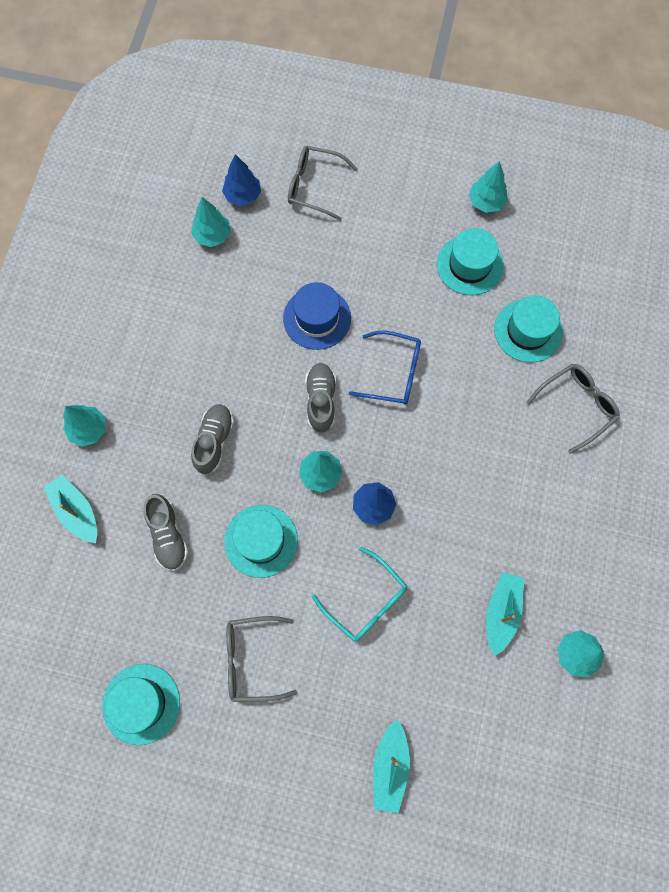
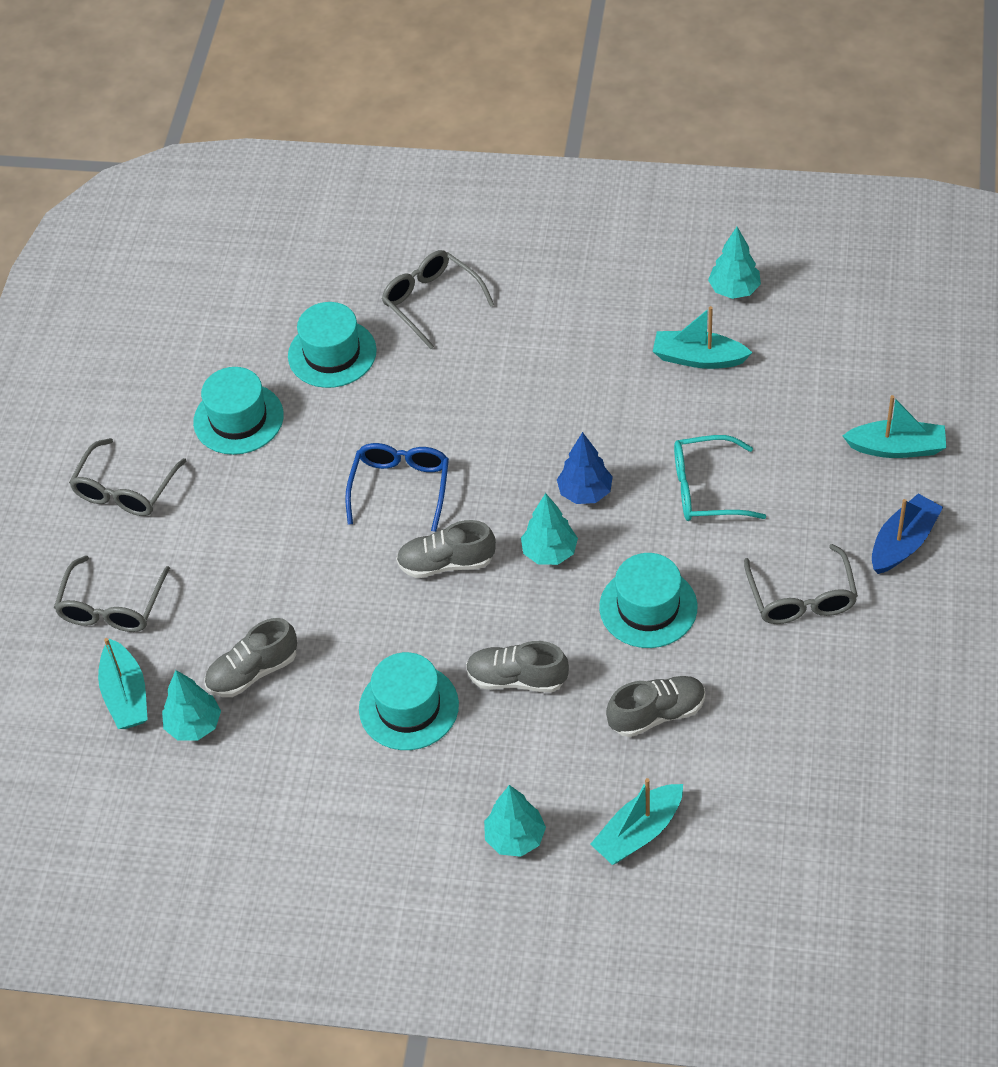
camera: 90 degrees left, 20 degrees down
turquoise hat [102,664,180,745] -> turquoise hat moved to [359,652,459,750]
blue tree [222,154,261,206] -> turquoise boat [98,638,148,729]
blue hat [283,282,351,350] -> none
turquoise glasses [312,547,407,642] -> turquoise glasses turned 135 degrees counterclockwise [674,435,766,521]
turquoise tree [469,161,508,213] -> none
none -> grey glasses [69,438,186,516]
none -> grey shoe [204,618,297,697]
none -> blue boat [872,494,943,574]

